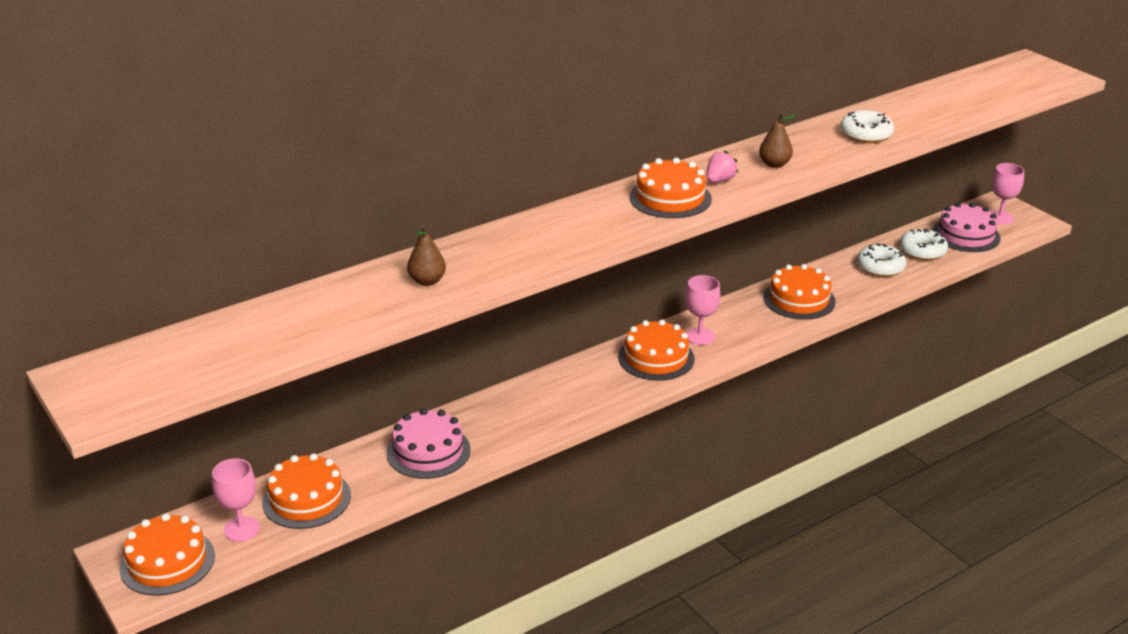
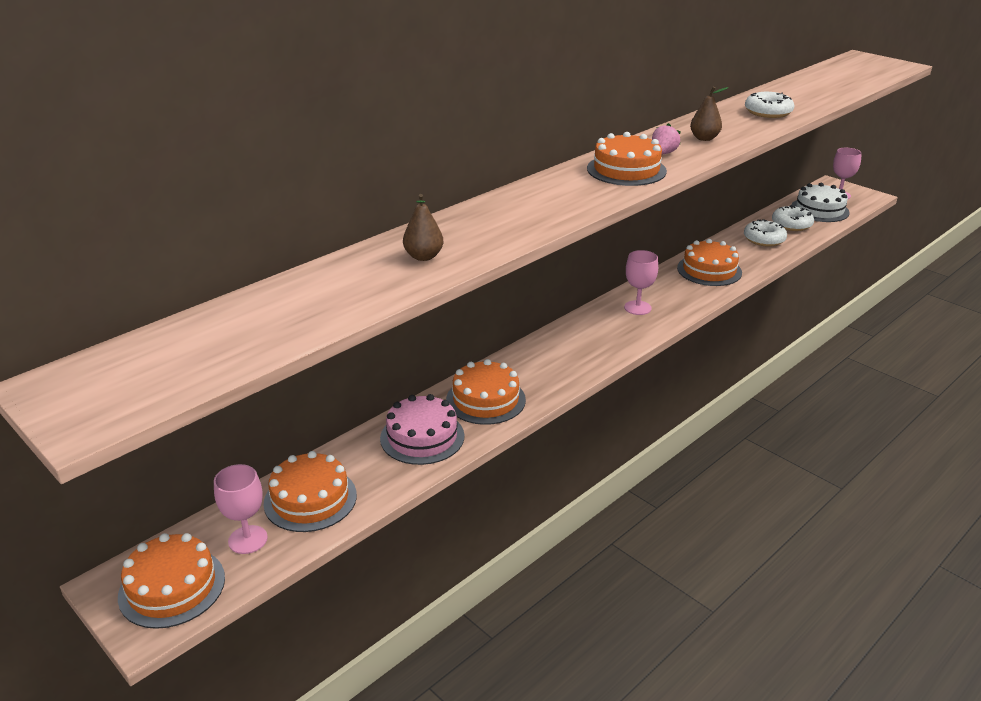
camera: 10 degrees left, 0 degrees up
orange cake [618,320,695,381] -> orange cake moved to [446,359,526,425]
pink cake [933,202,1001,252] -> white cake [791,183,850,222]

